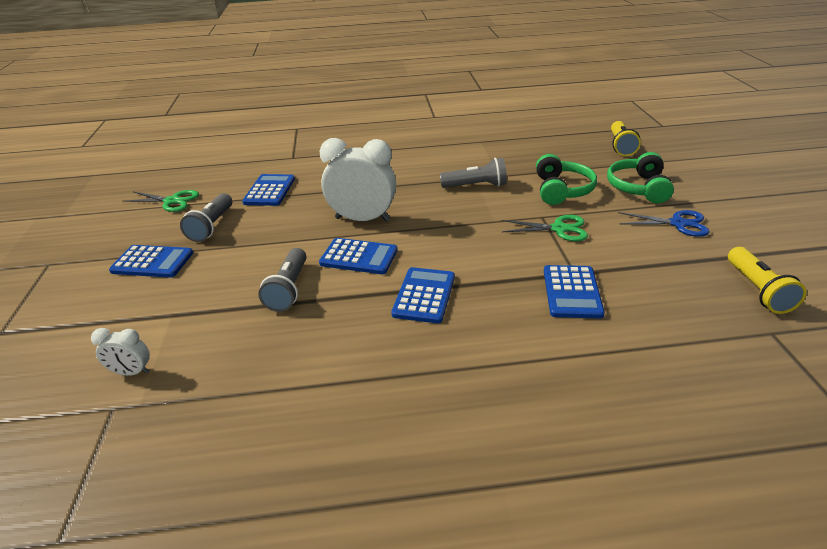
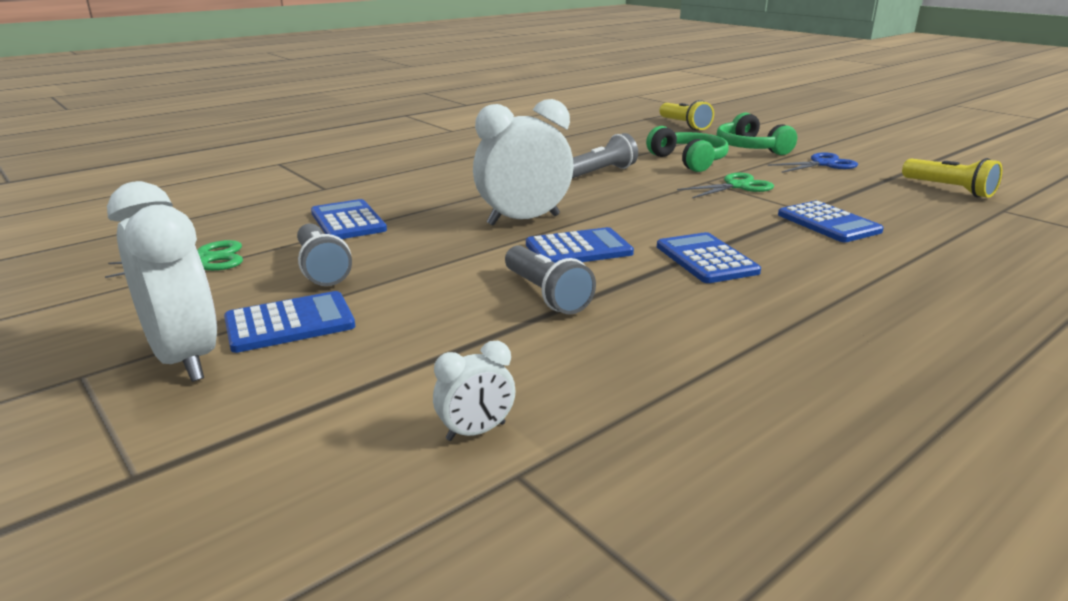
camera: 35 degrees left, 10 degrees down
none -> white clock [107,181,217,382]

